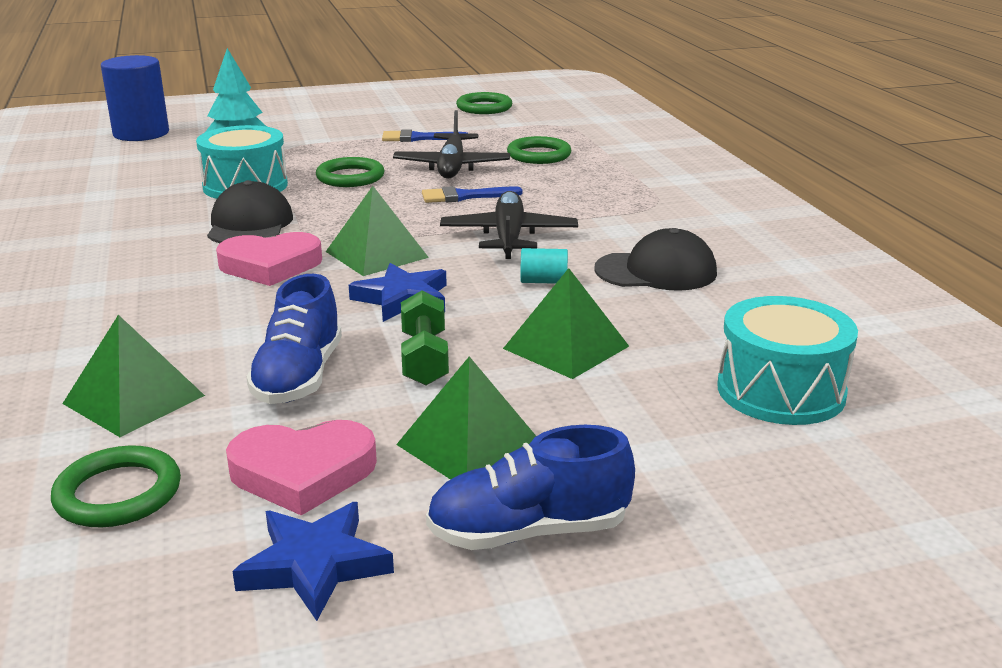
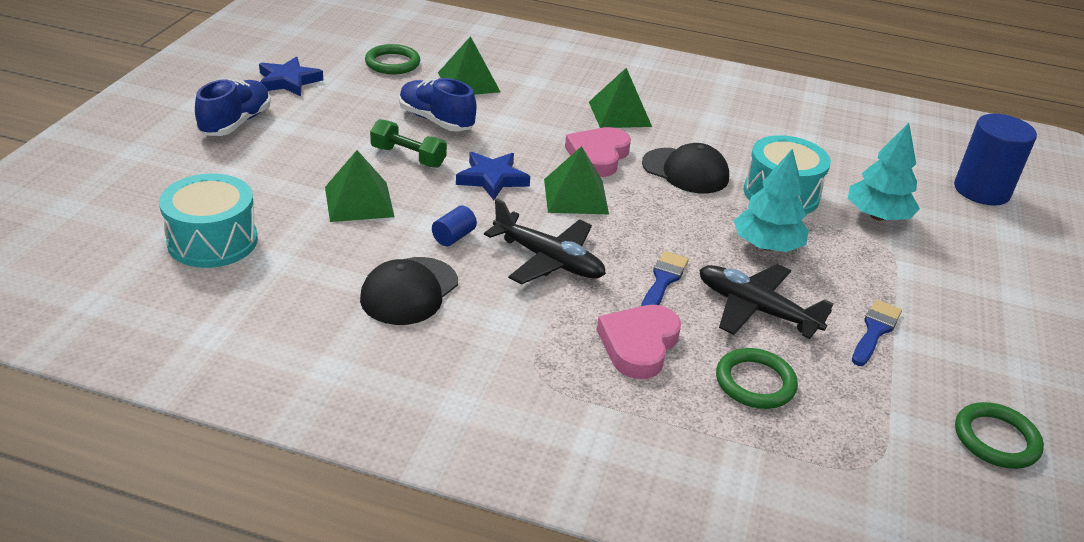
camera: 120 degrees right, 10 degrees up
pink heart [226,420,377,516] -> pink heart moved to [597,305,681,379]
green ring [316,157,384,187] -> turquoise tree [734,148,809,252]
green pyramid [396,356,536,480] -> green pyramid moved to [589,68,652,128]
turquoise cylinder [520,248,568,284] -> blue cylinder [432,206,477,246]

